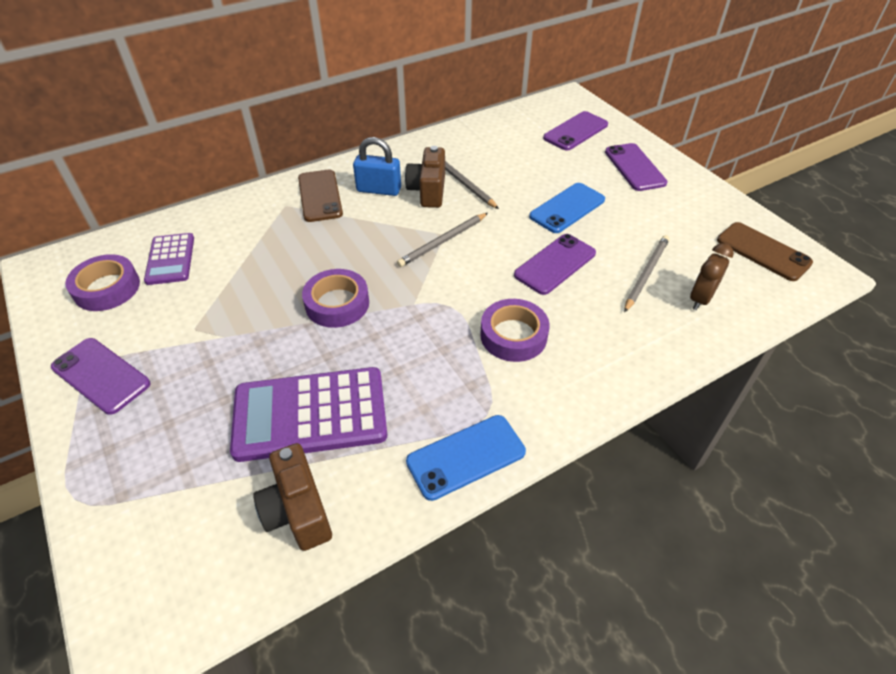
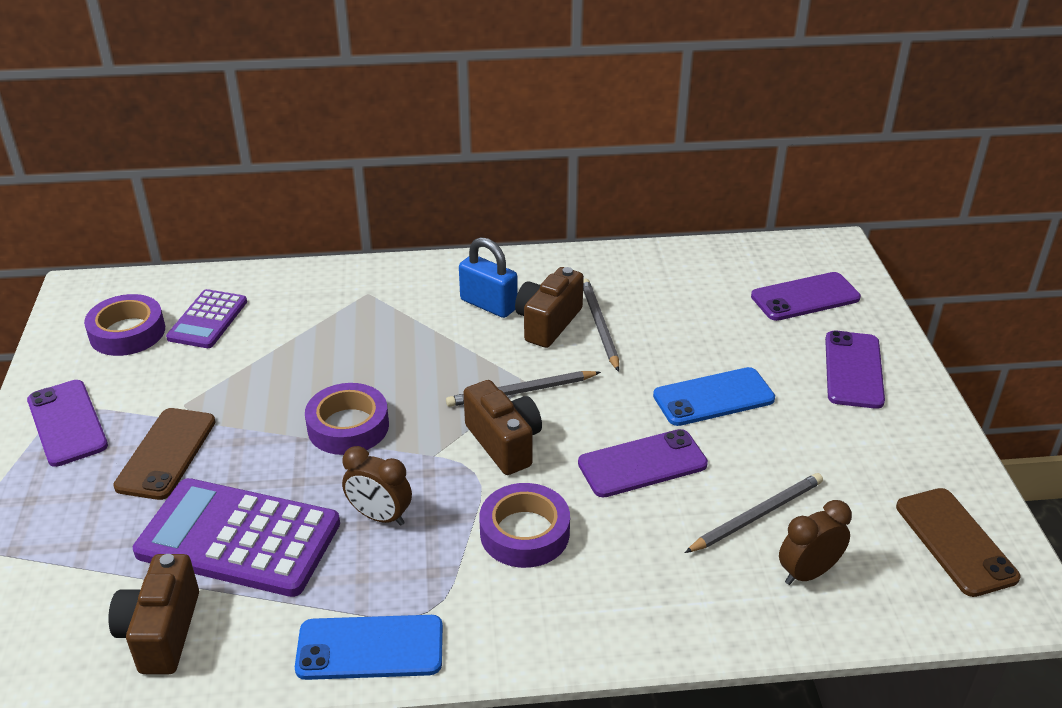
camera: 25 degrees right, 10 degrees down
brown phone [298,170,343,222] -> brown phone moved to [113,408,215,500]
none -> brown clock [342,446,412,526]
none -> brown camera [463,380,542,475]

